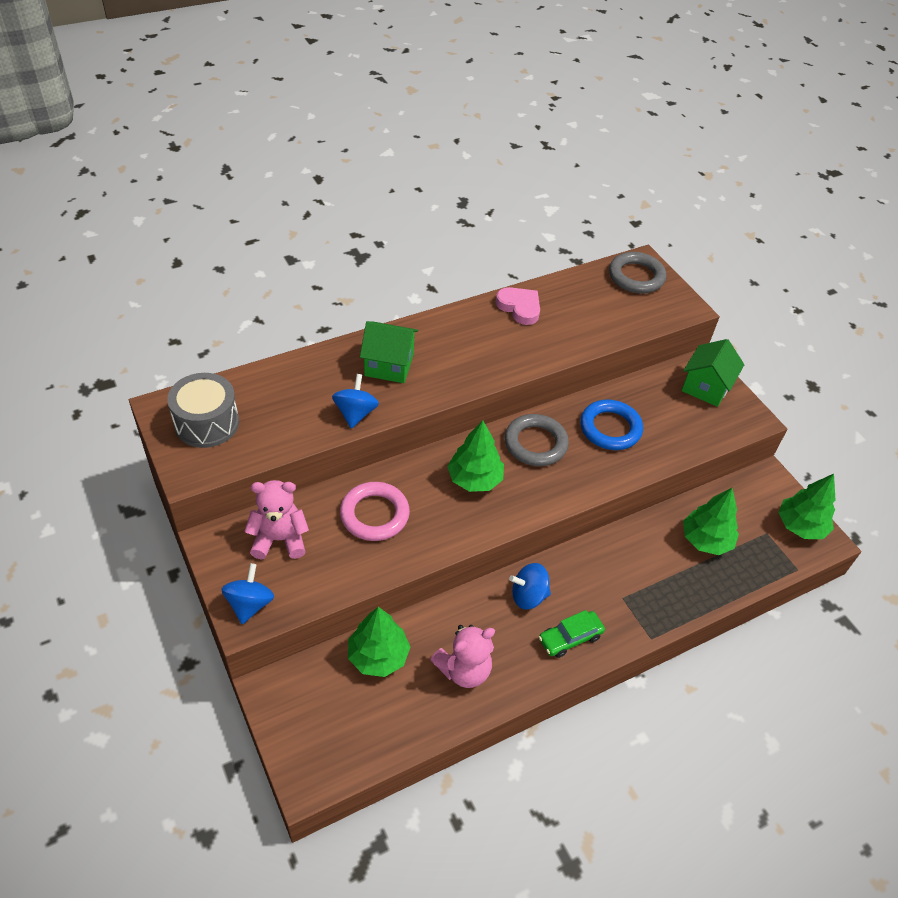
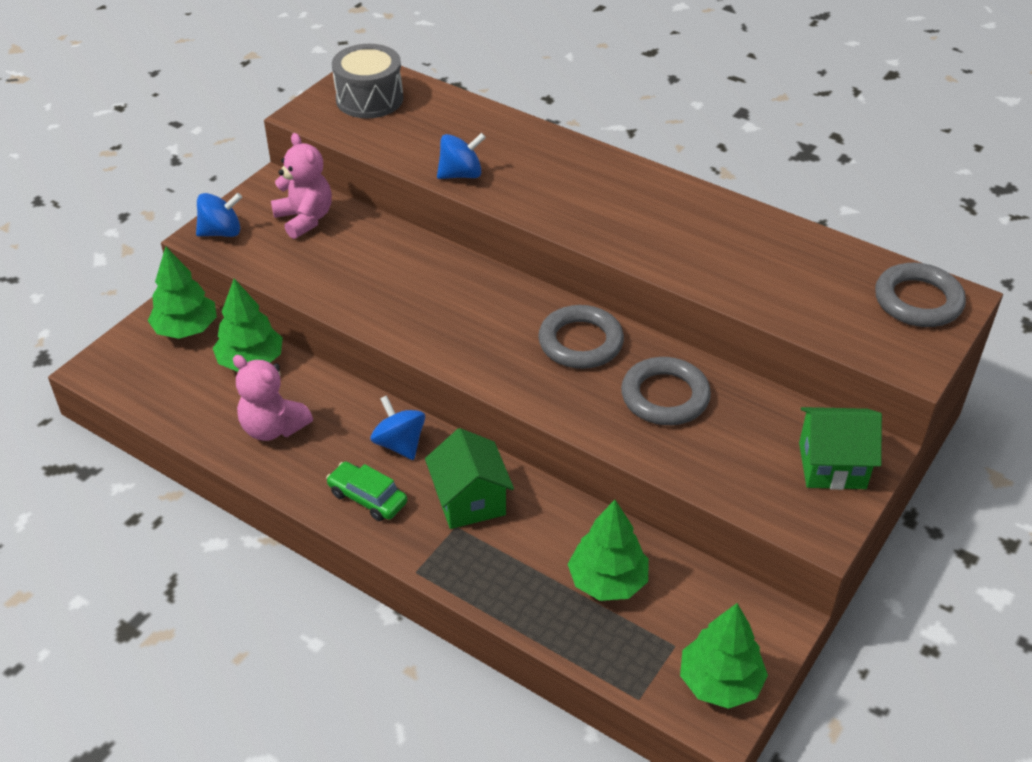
camera: 65 degrees right, 5 degrees down
pink ring [340,482,410,541] -> none
green house [360,321,418,383] -> green house moved to [425,428,514,529]
green tree [447,420,504,492] -> green tree moved to [148,246,217,339]
pink heart [496,287,540,325] -> none
blue ring [580,400,643,450] -> grey ring [621,357,711,425]

